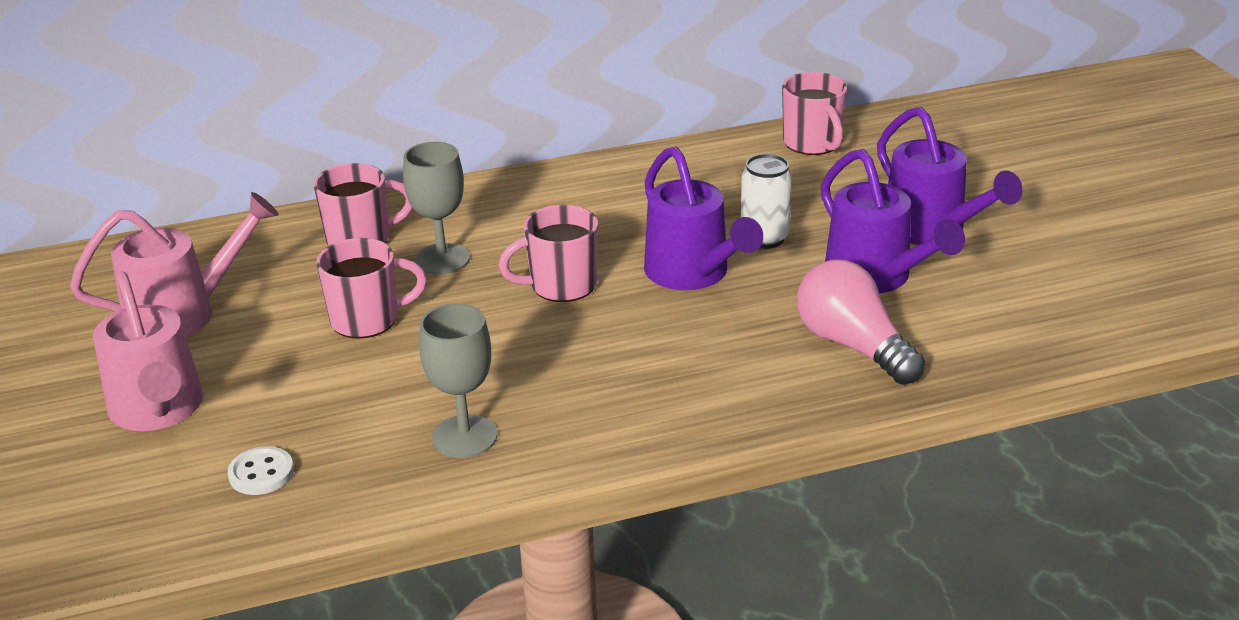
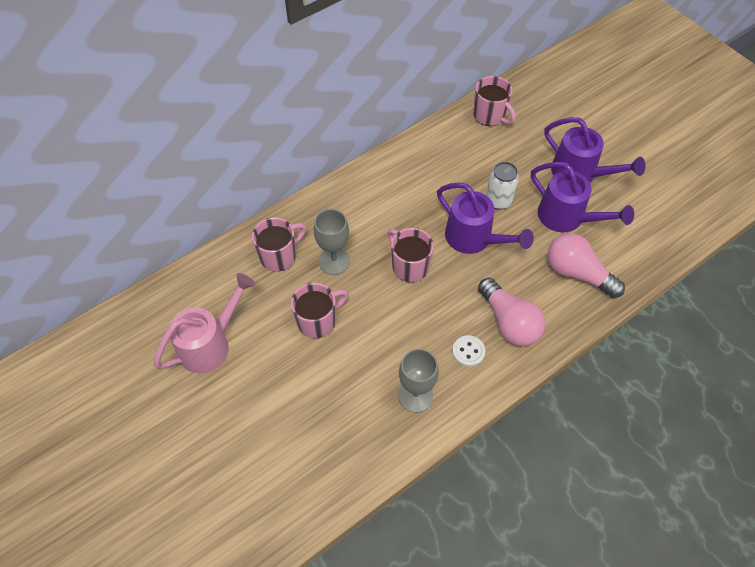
camera: 20 degrees left, 25 degrees up
pink watering can [93,271,203,431] -> none
white button [228,446,294,495] -> white button moved to [452,335,485,367]
pink mug [499,205,598,302] -> pink mug turned 90 degrees clockwise [388,228,434,282]
none -> pink light bulb [478,278,546,347]

